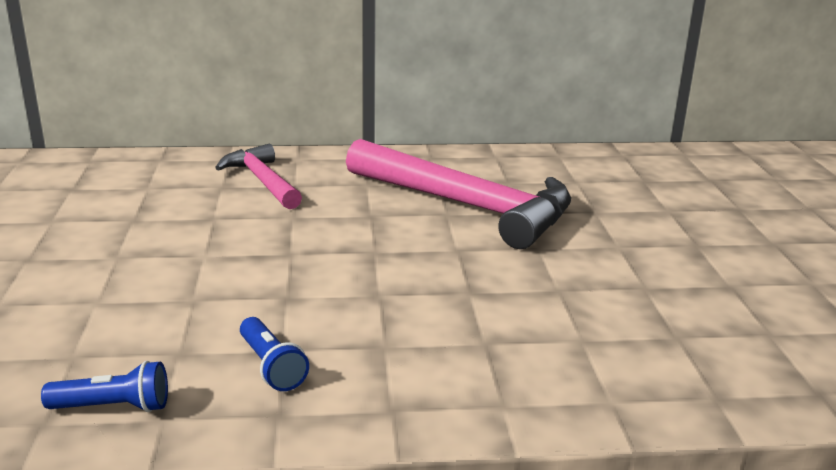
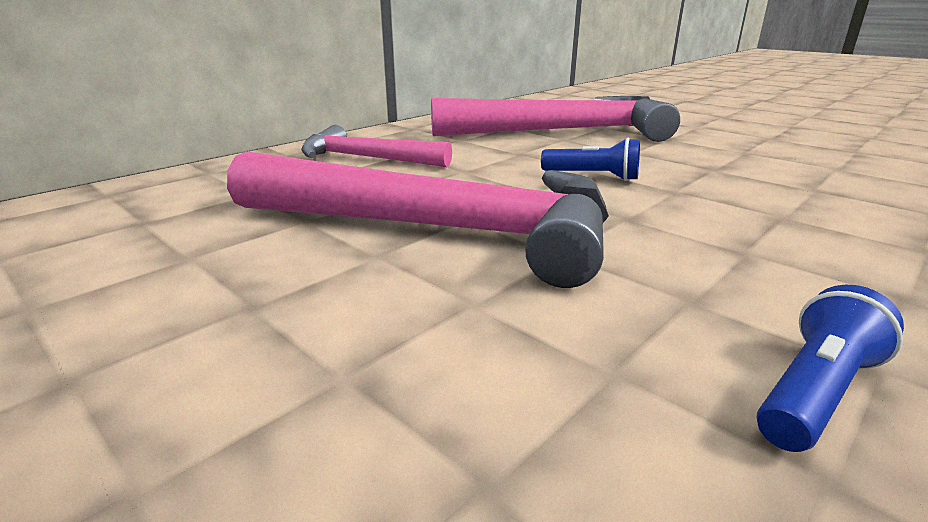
camera: 40 degrees left, 0 degrees up
blue flashlight [240,317,309,391] -> blue flashlight moved to [541,138,640,181]
none -> pink hammer [227,151,609,288]

